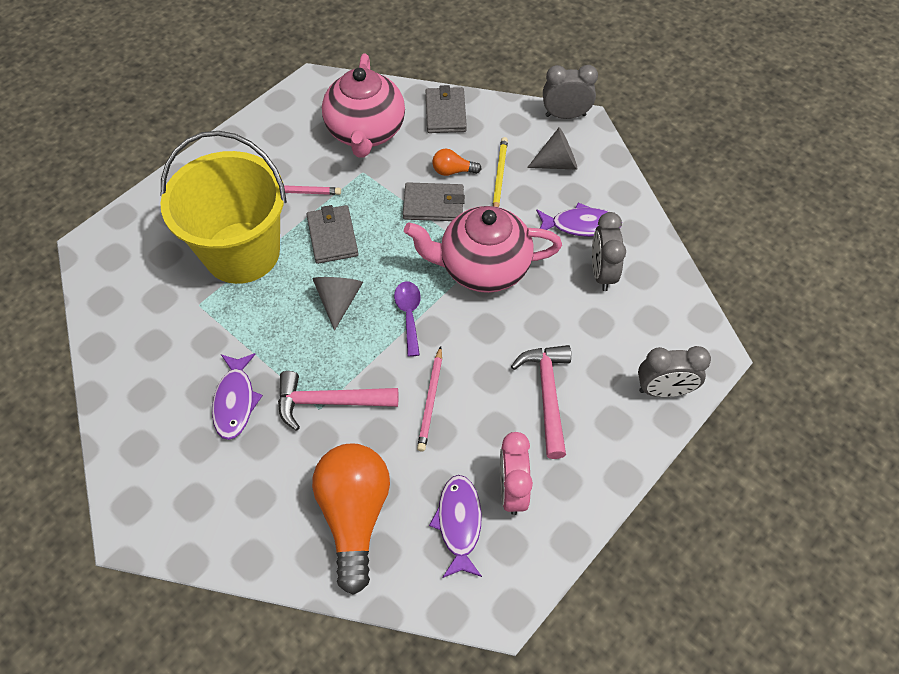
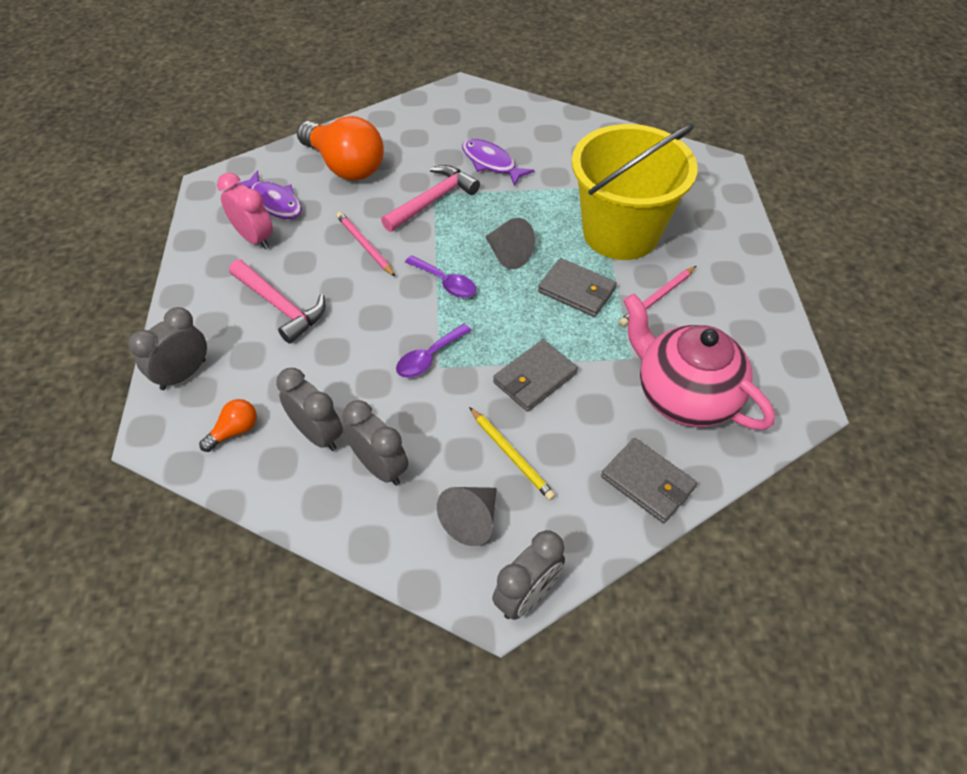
camera: 135 degrees right, 5 degrees down
pink teapot [404,206,562,293] -> purple spoon [396,324,472,378]
orange light bulb [432,149,481,176] -> orange light bulb moved to [199,399,257,452]
purple fish [536,202,620,237] -> grey clock [343,400,408,486]

